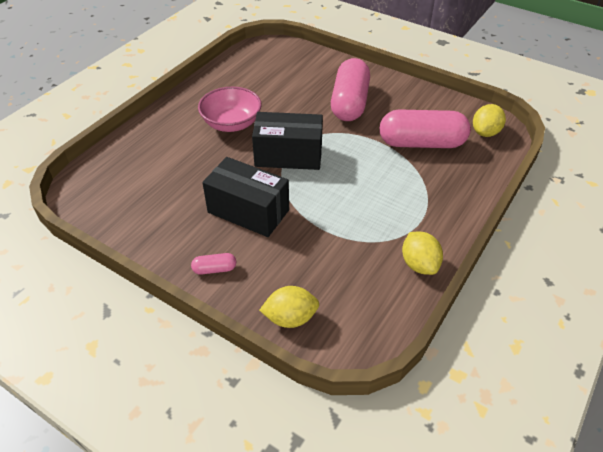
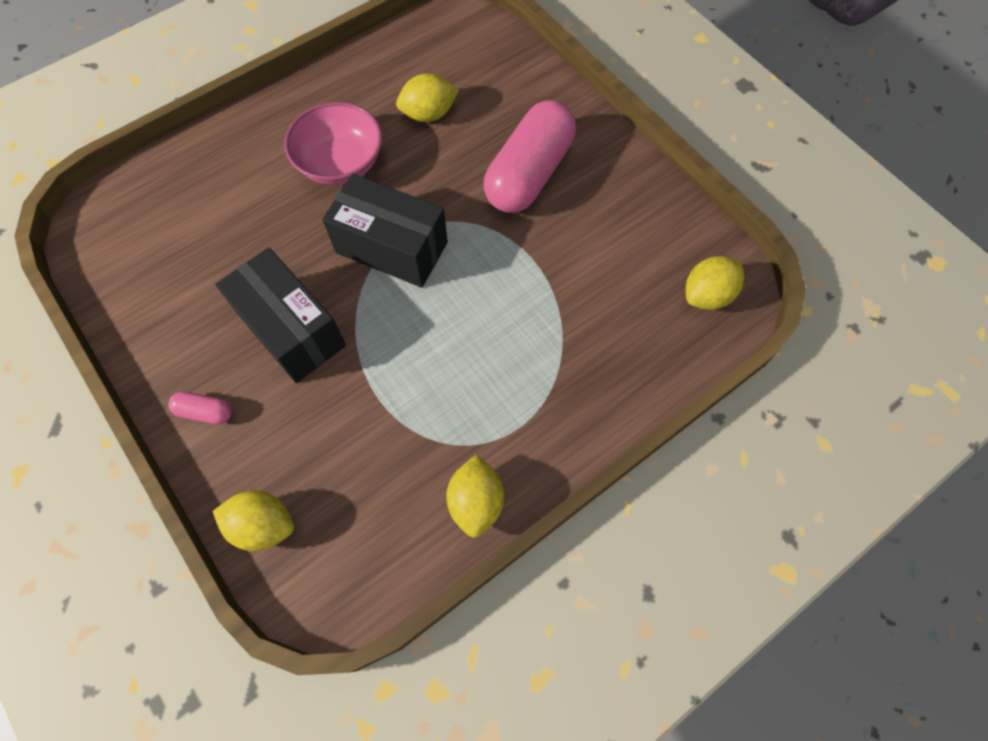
camera: 20 degrees right, 20 degrees up
pink capsule [380,109,471,148] -> none
none -> yellow lemon [396,74,459,122]

